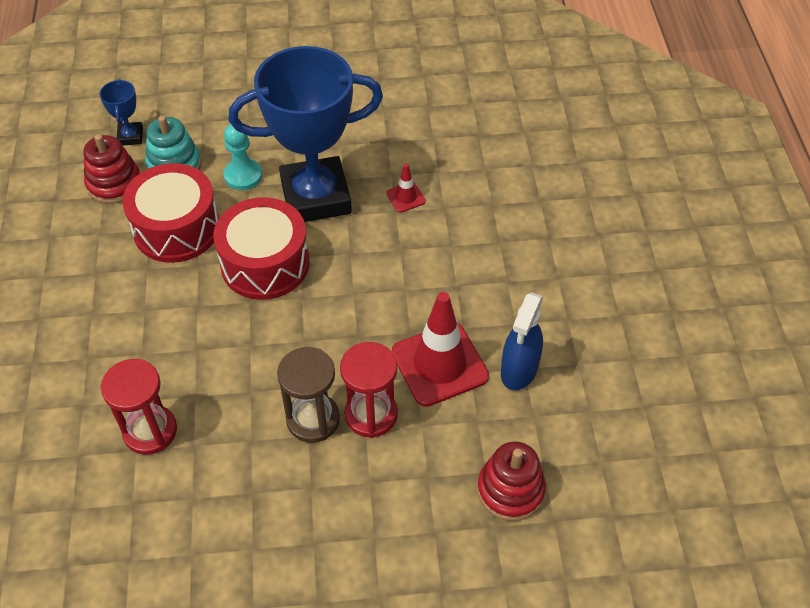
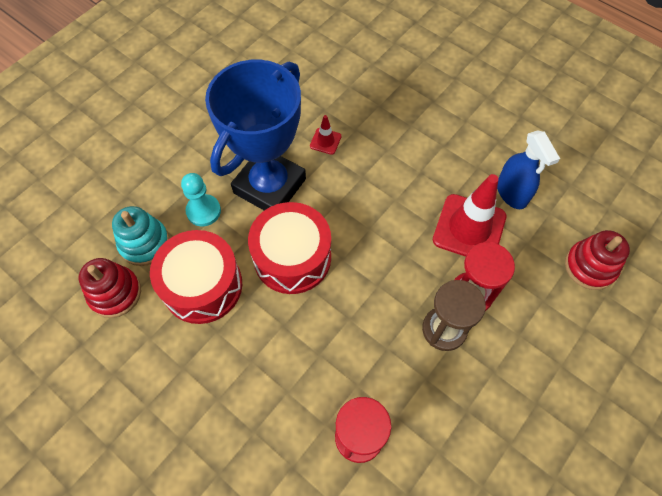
camera: 45 degrees left, 10 degrees up
blue trophy [99,79,143,146] -> none

